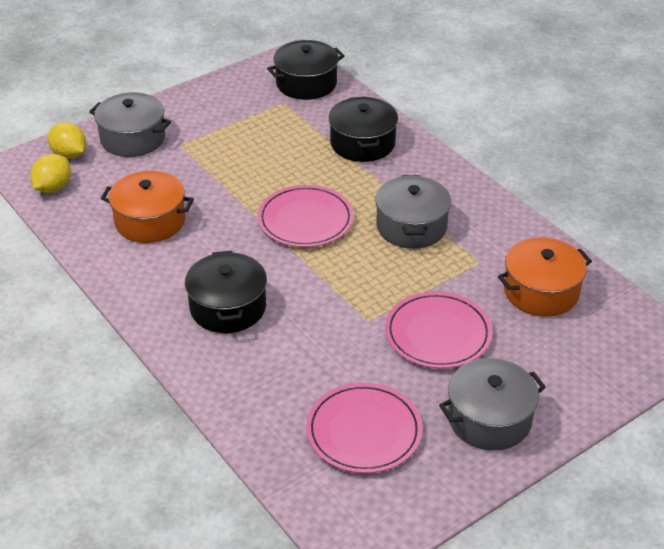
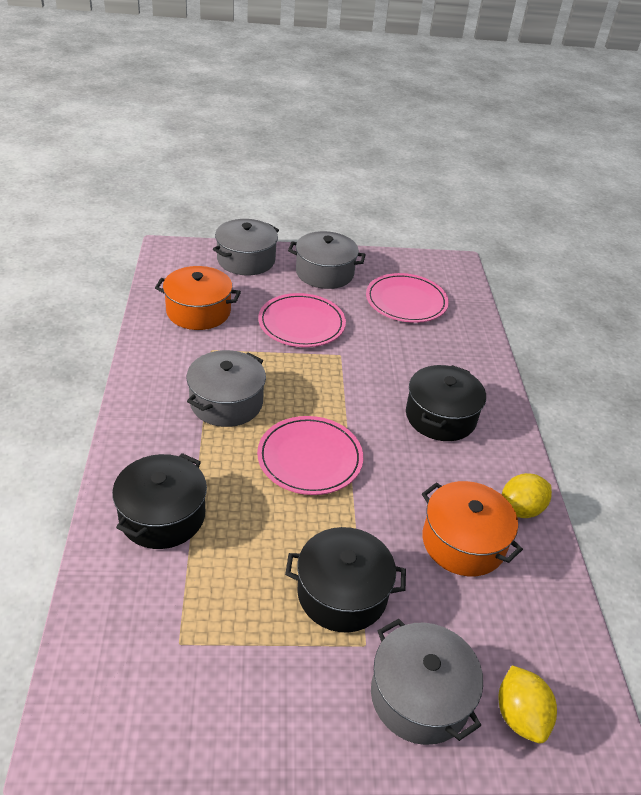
camera: 150 degrees left, 0 degrees up
yellow lemon [31,154,71,193] -> yellow lemon moved to [502,473,552,518]
black pot [267,40,345,100] -> black pot moved to [285,527,406,633]
none -> grey pot [213,219,279,275]

